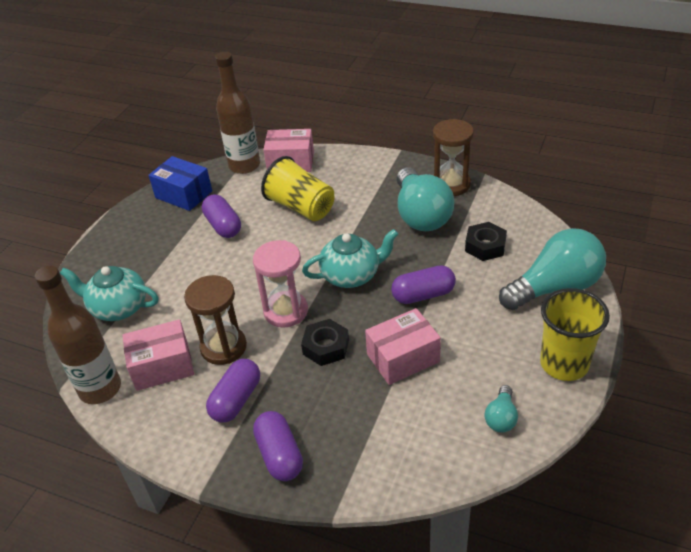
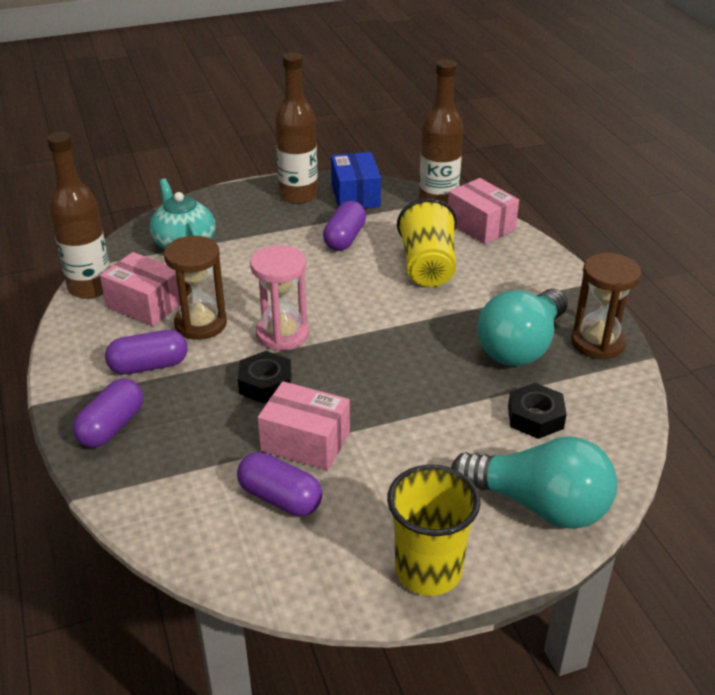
camera: 45 degrees right, 5 degrees down
turquoise teapot [302,229,398,288] -> none
purple capsule [391,265,456,304] -> purple capsule moved to [237,452,322,516]
turquoise light bulb [485,385,518,433] -> none
none -> brown bottle [275,52,318,204]

